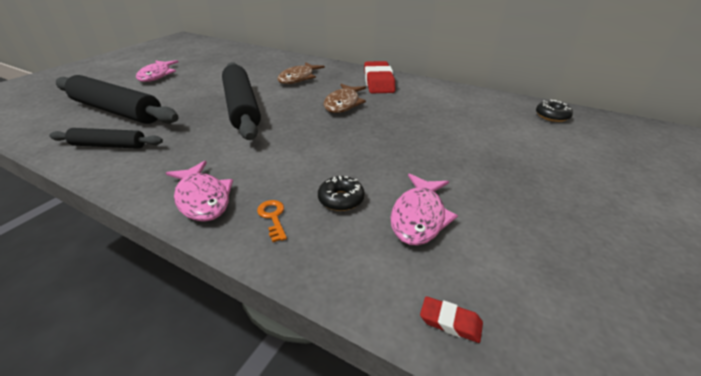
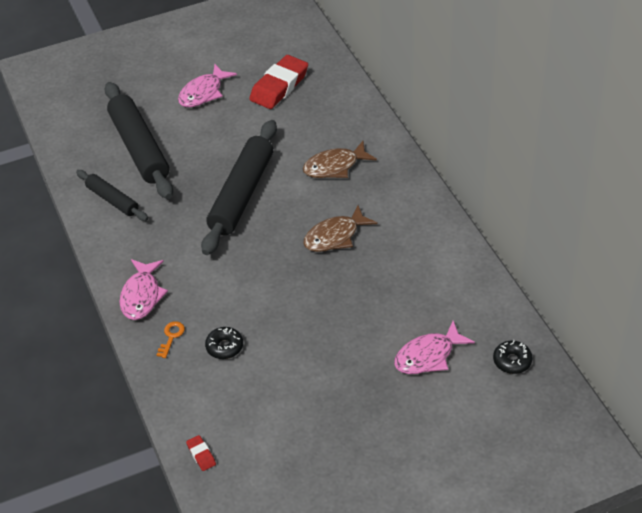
camera: 40 degrees right, 10 degrees up
red eraser [364,61,395,93] -> red eraser moved to [249,55,308,109]
pink fish [390,173,458,246] -> pink fish moved to [394,321,475,374]

